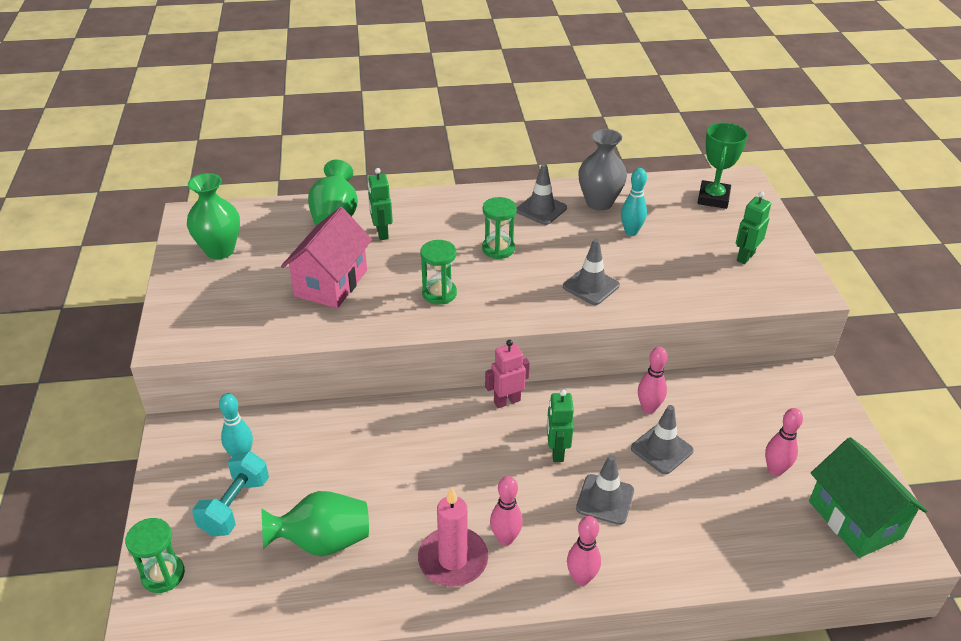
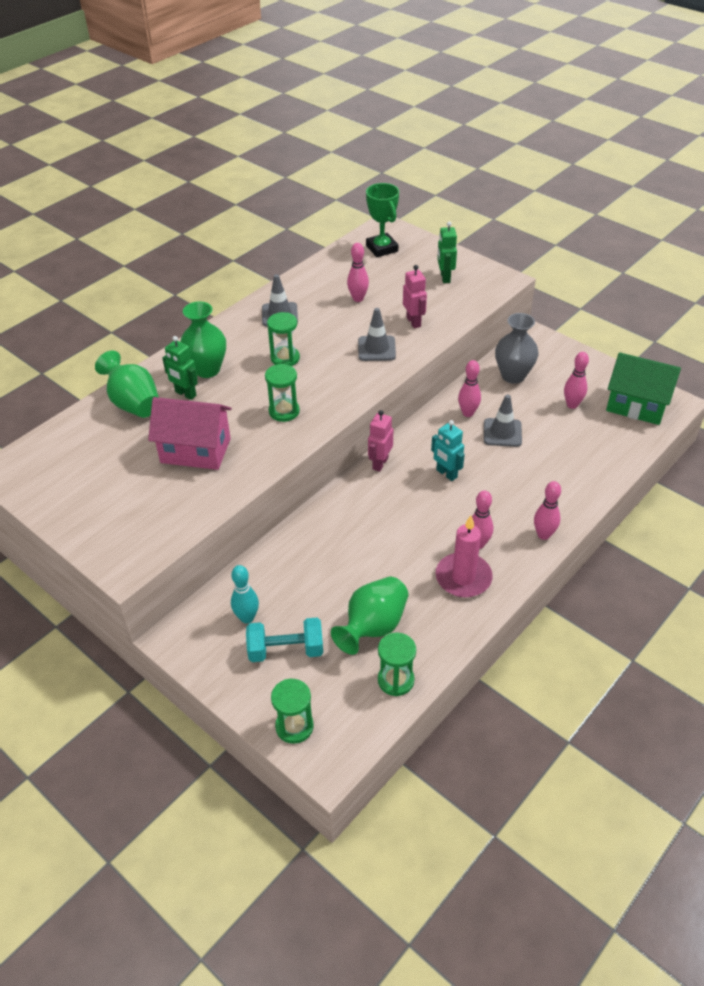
camera: 40 degrees left, 5 degrees up
green vase [187,173,240,259] -> green vase moved to [180,301,226,378]
turquoise dumbbell [192,452,269,536] -> turquoise dumbbell turned 75 degrees counterclockwise [246,618,323,662]
pink house [281,207,372,308] -> pink house turned 60 degrees counterclockwise [148,397,232,470]
green robot [547,390,574,462] -> turquoise robot [431,420,465,481]
grey traffic cone [576,455,634,525] -> none
grey vase [578,129,627,211] -> grey vase moved to [495,313,538,384]
turquoise bowling pin [621,168,647,236] -> pink bowling pin [347,243,369,302]
none -> green hourglass [378,632,416,696]
none -> pink robot [403,265,427,328]

